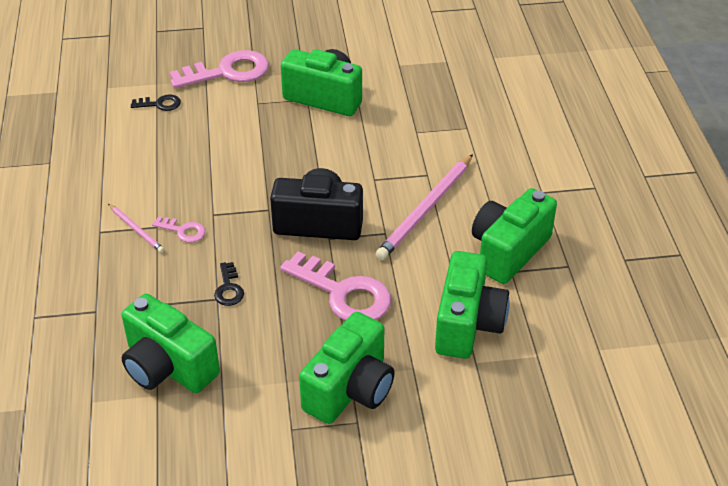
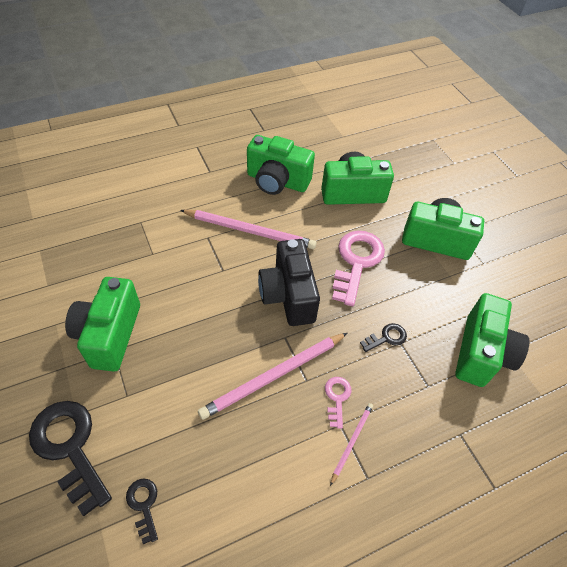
camera: 110 degrees left, 10 degrees up
pink key [170,50,269,88] -> black key [29,401,112,516]
none -> pink pencil [198,333,347,420]

